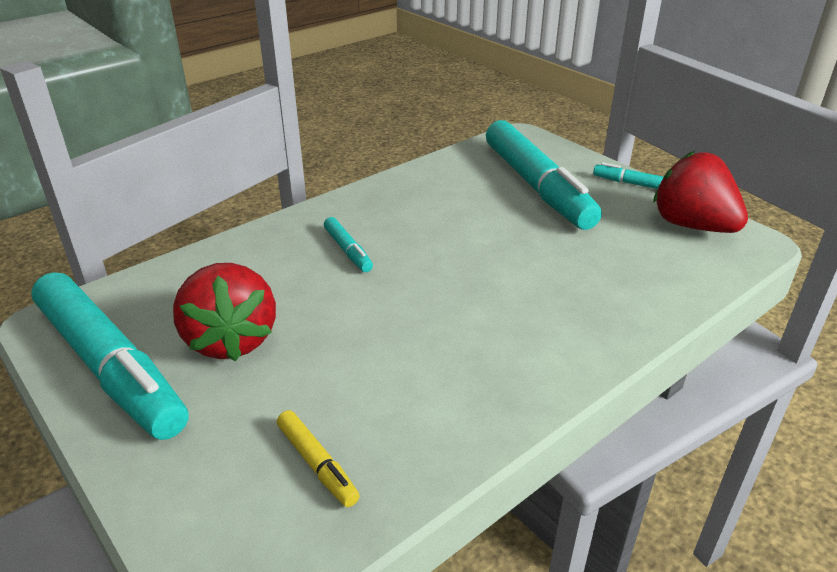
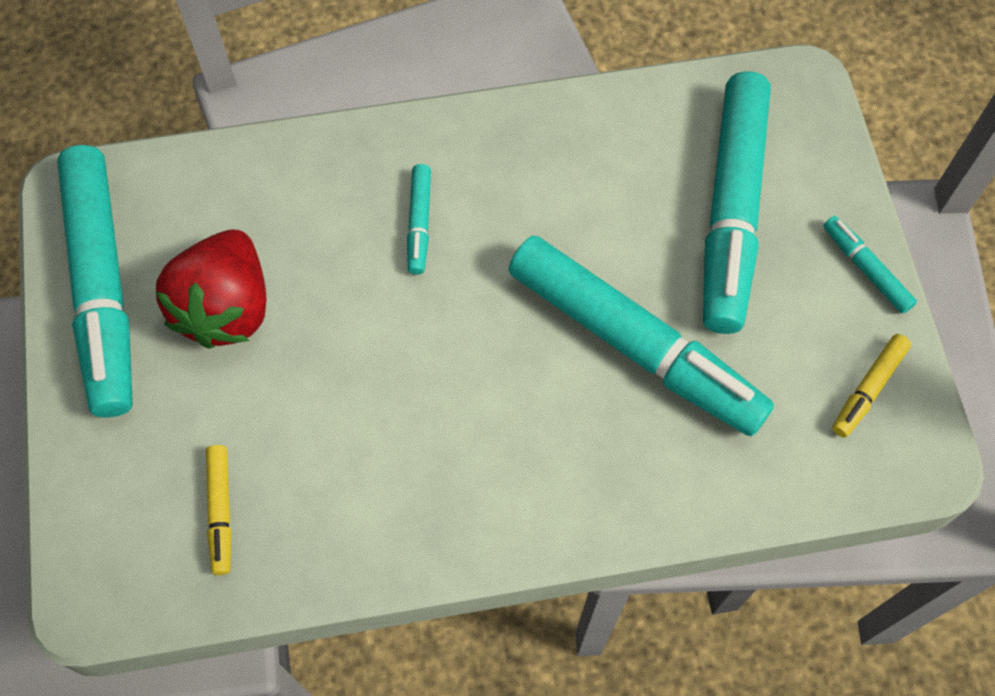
camera: 30 degrees right, 30 degrees up
red strawberry [653,151,748,233] -> yellow marker [832,334,911,438]
none -> turquoise marker [508,236,774,436]

